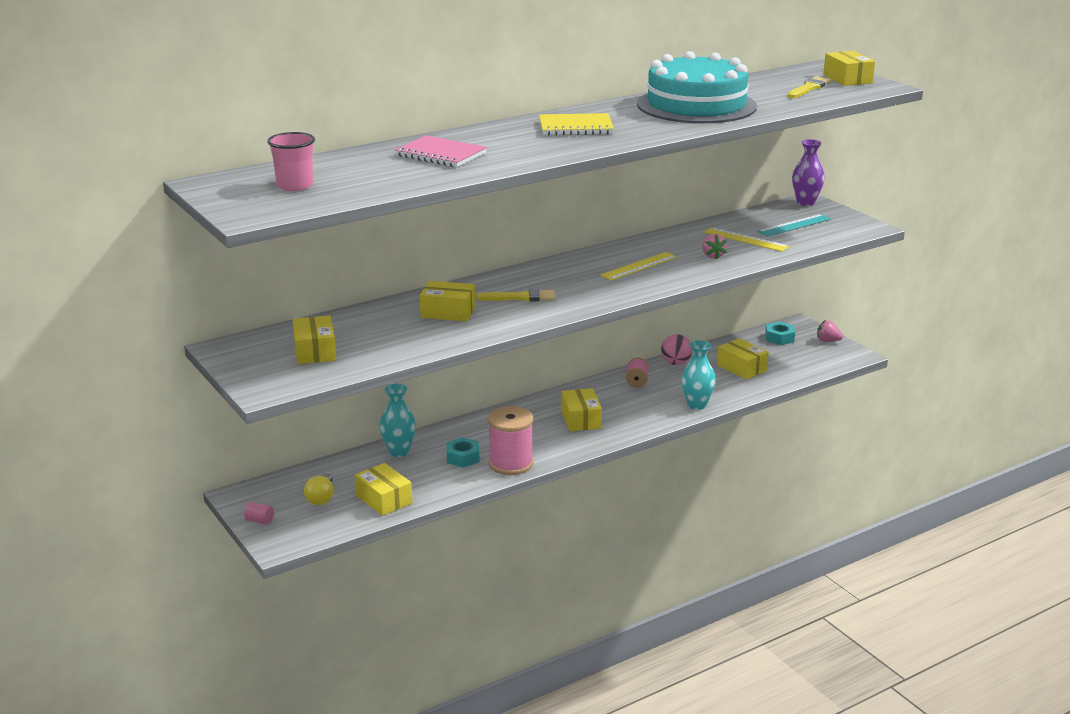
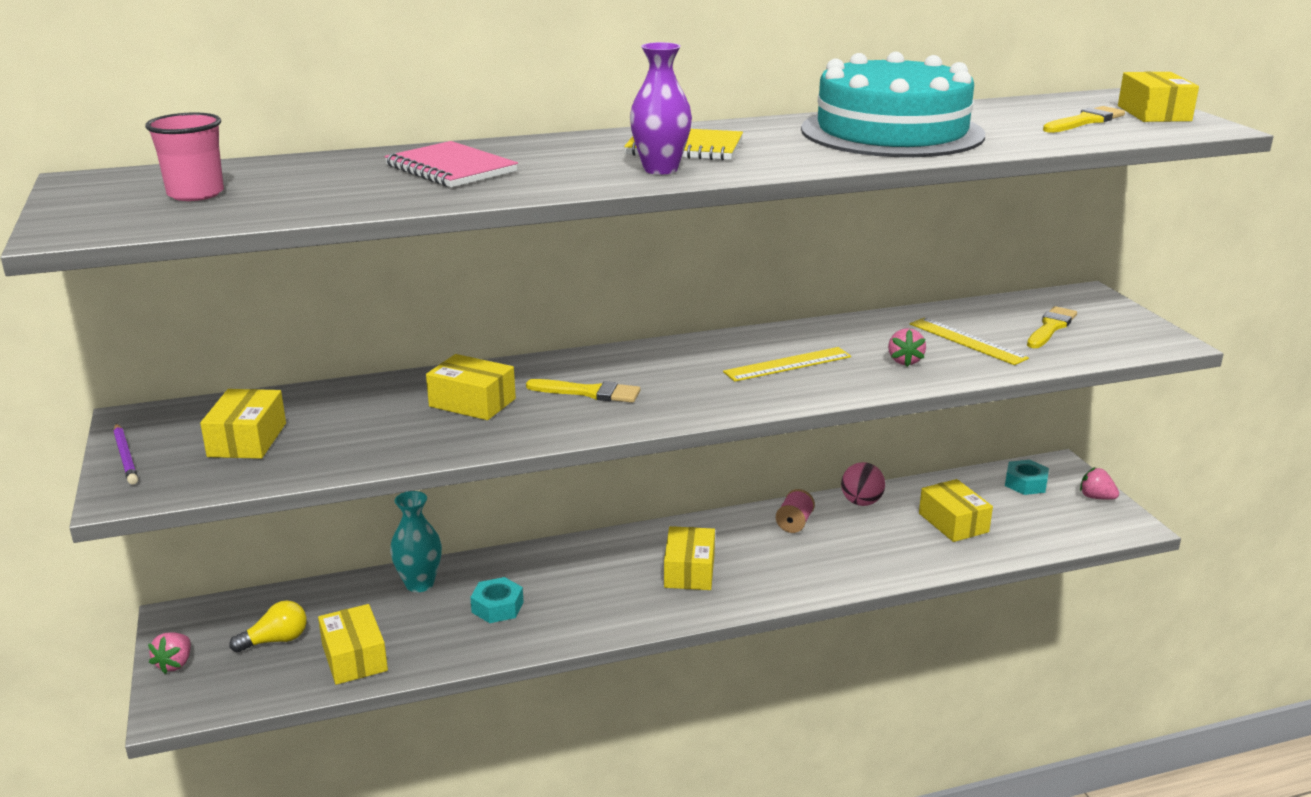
camera: 15 degrees right, 0 degrees up
pink cylinder [244,502,274,525] -> pink strawberry [148,632,191,674]
yellow light bulb [304,473,334,505] -> yellow light bulb turned 135 degrees counterclockwise [229,600,307,653]
pink spool [488,406,533,475] -> none
turquoise vase [681,340,716,410] -> none
turquoise ruler [757,214,831,236] -> yellow brush [1027,306,1077,348]
purple vase [792,139,825,206] -> purple vase moved to [630,42,692,175]
none -> purple pencil [113,424,138,485]

